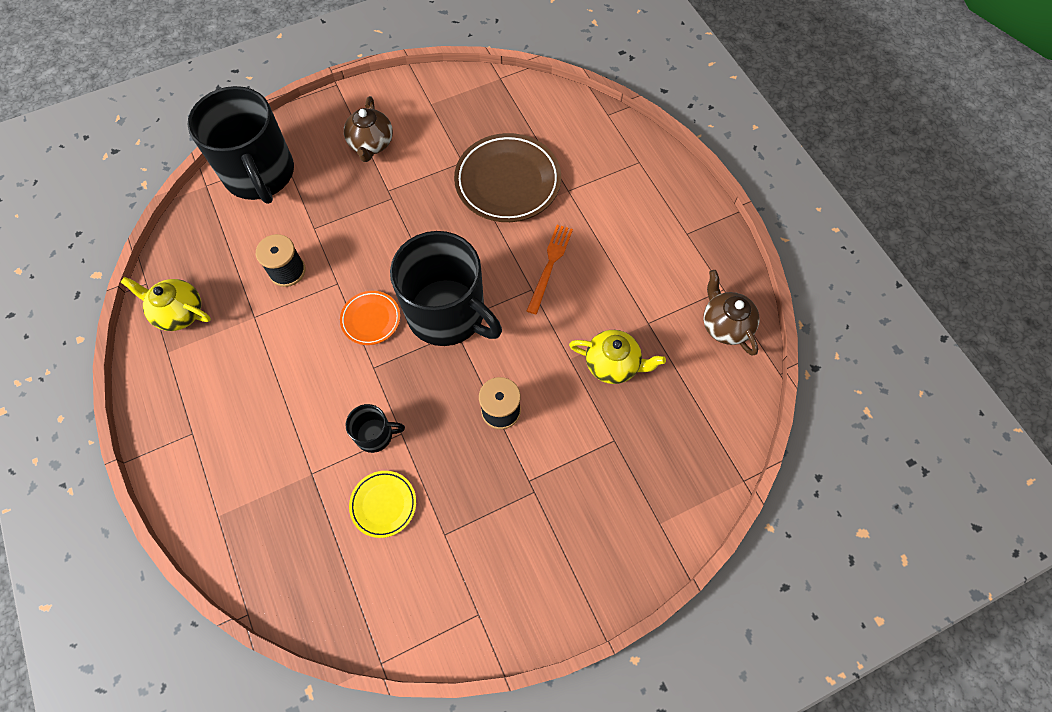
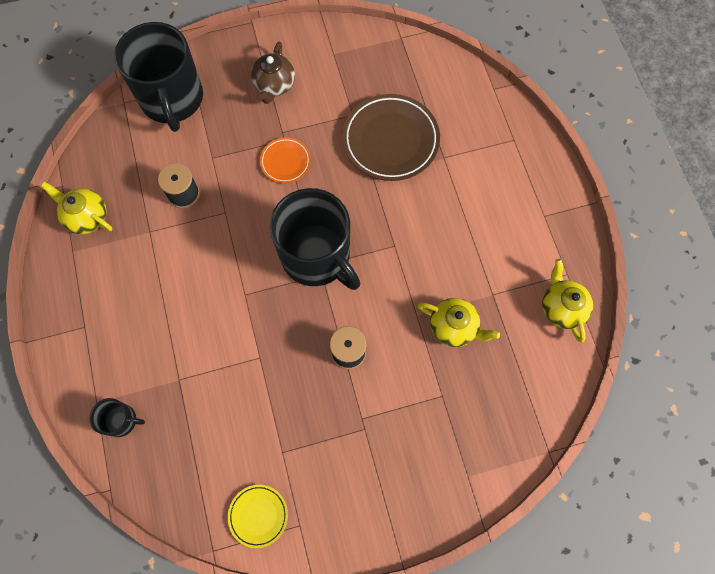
camera: 10 degrees right, 5 degrees up
orange plate [340,291,400,345] -> orange plate moved to [260,137,311,183]
black mug [346,404,405,453] -> black mug moved to [89,398,145,437]
yellow plate [349,471,416,538] -> yellow plate moved to [228,485,288,548]
orange fork [527,225,573,314] -> none
brown teapot [703,270,759,356] -> yellow teapot [542,259,593,342]

